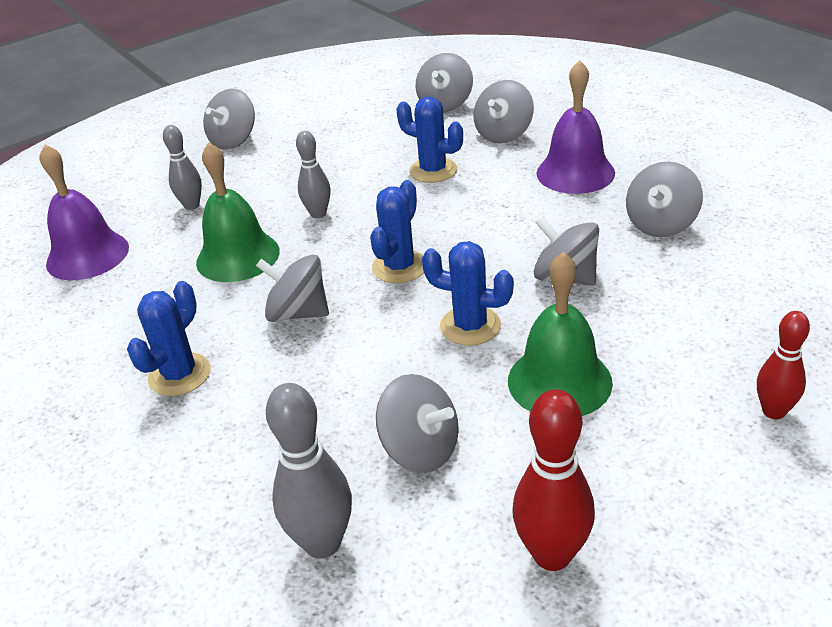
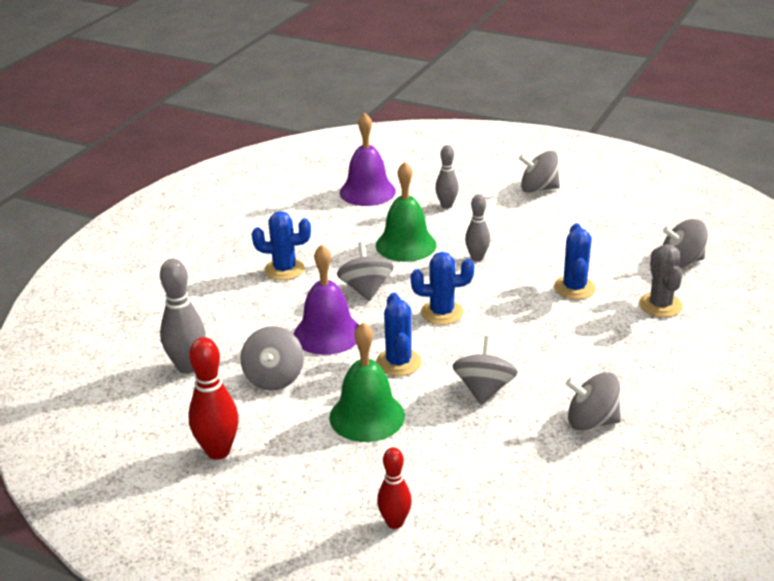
camera: 60 degrees right, 5 degrees down
grey spinning top [473,80,534,143] -> grey cactus [639,244,683,317]
purple bell [537,60,615,194] -> purple bell moved to [294,245,359,355]

